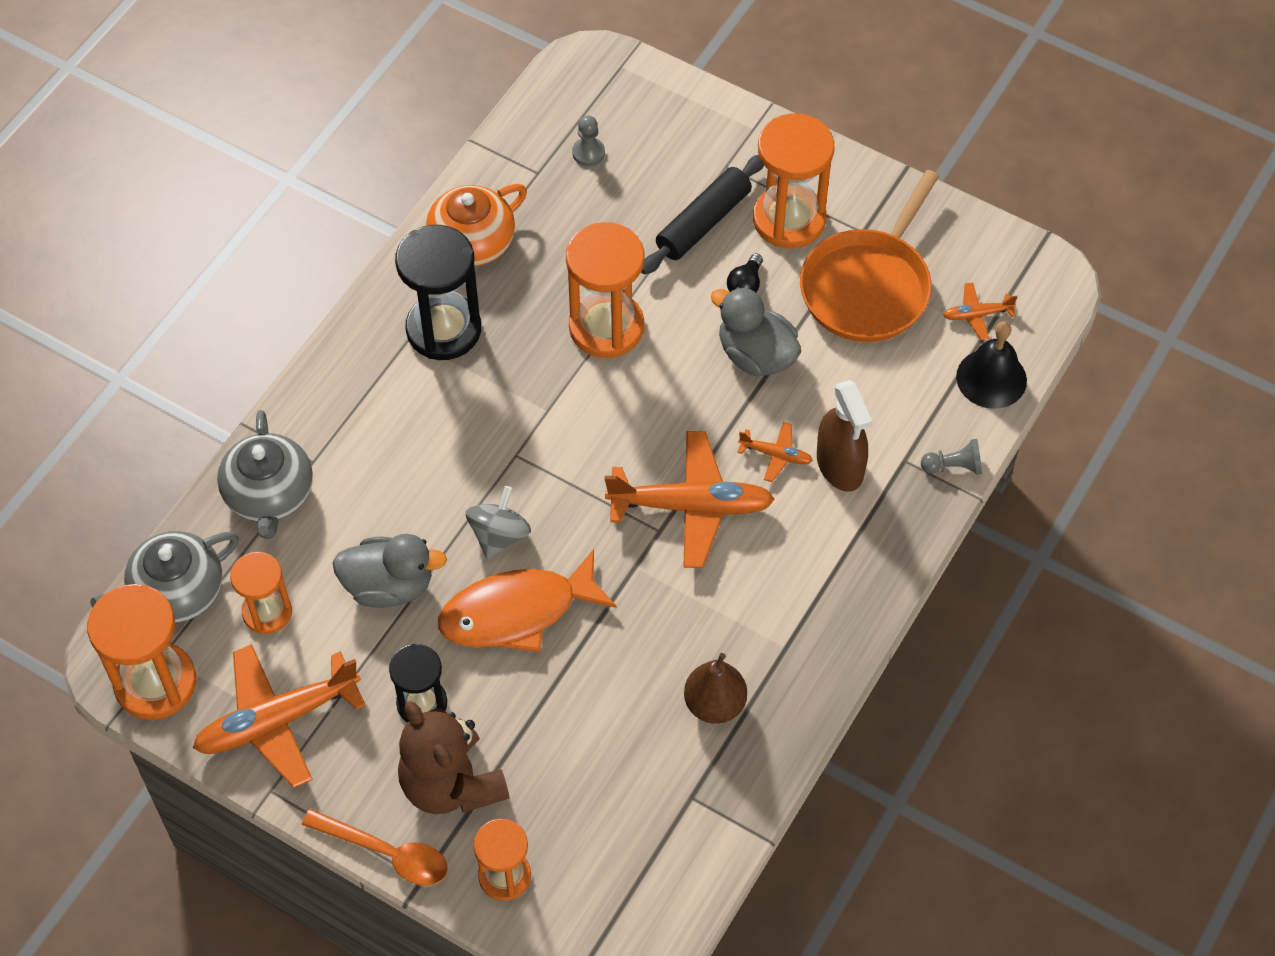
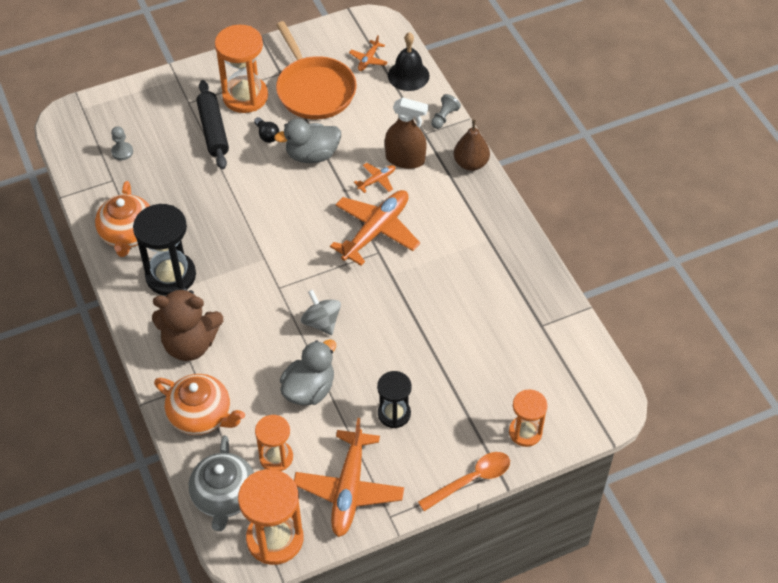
camera: 55 degrees left, 5 degrees down
grey teapot [217,410,313,539] -> orange teapot [154,374,245,435]
brown teddy bear [398,701,510,814] -> brown teddy bear moved to [152,287,223,361]
orange fish [438,549,617,652] -> none
orange hourglass [566,222,644,358] -> none
brown pear [684,653,747,724] -> brown pear moved to [454,120,490,171]

